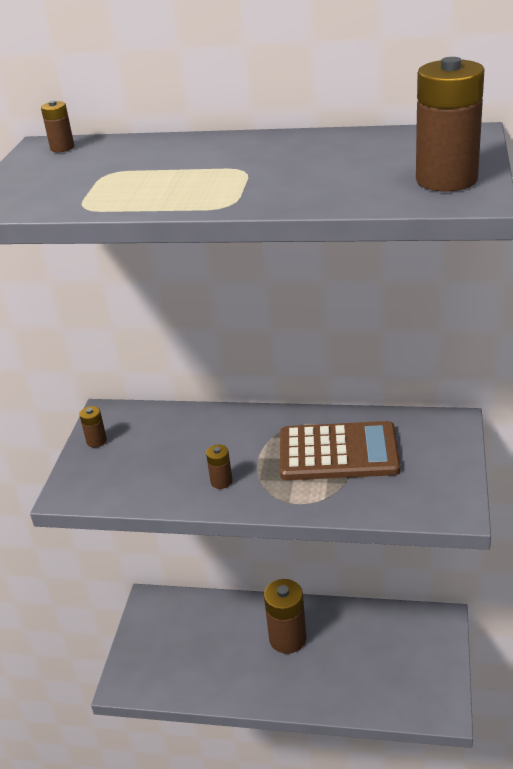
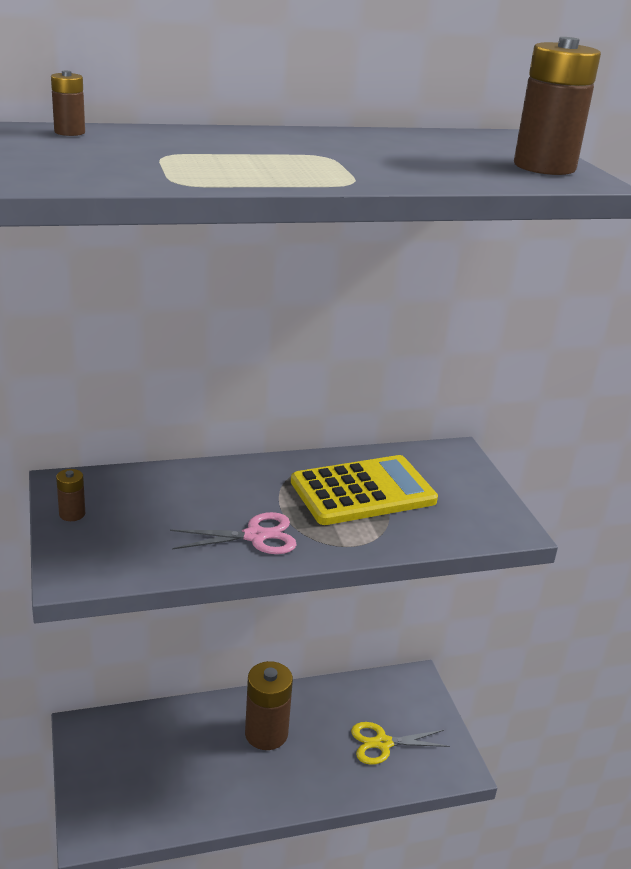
camera: 30 degrees left, 5 degrees down
brown battery [206,445,232,489] -> pink scissors [170,512,297,554]
brown calculator [280,421,400,480] -> yellow calculator [291,455,438,525]
none -> yellow scissors [351,722,450,765]

